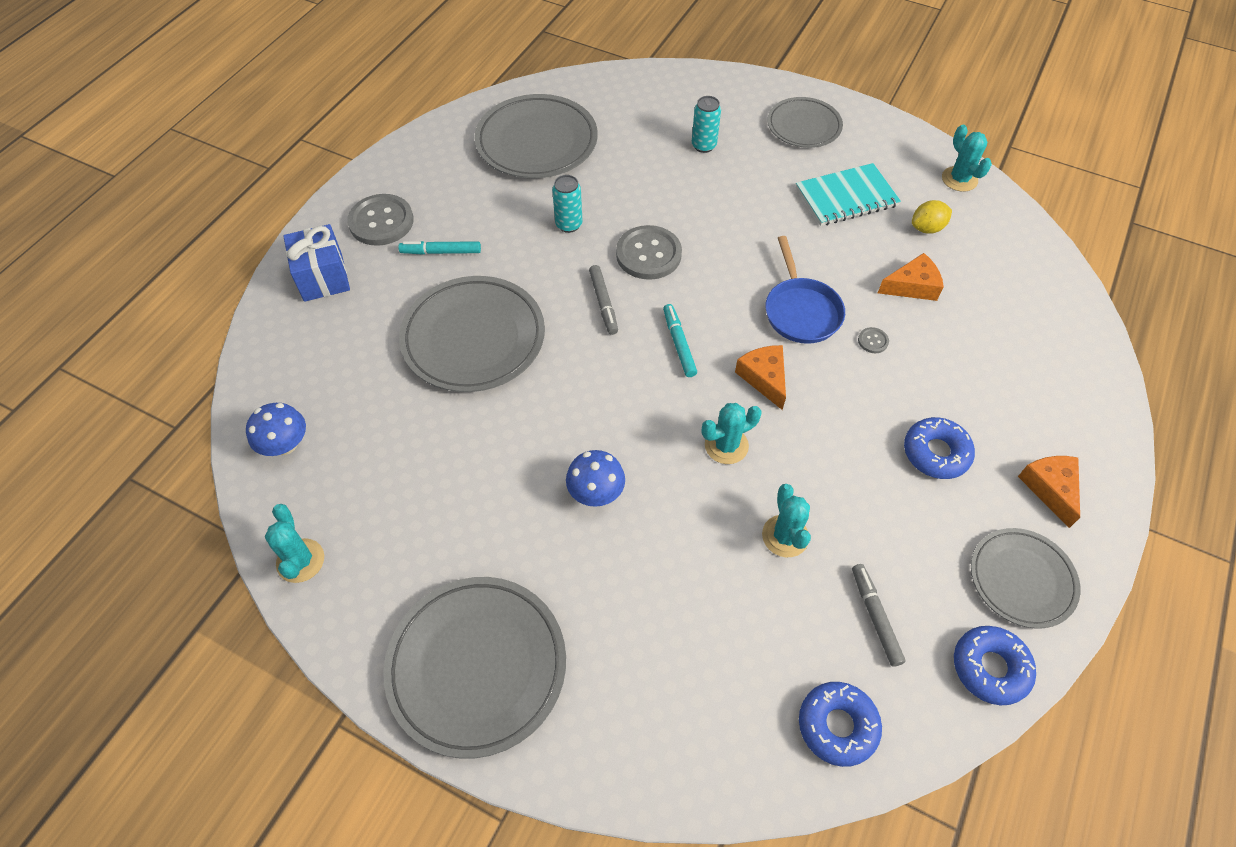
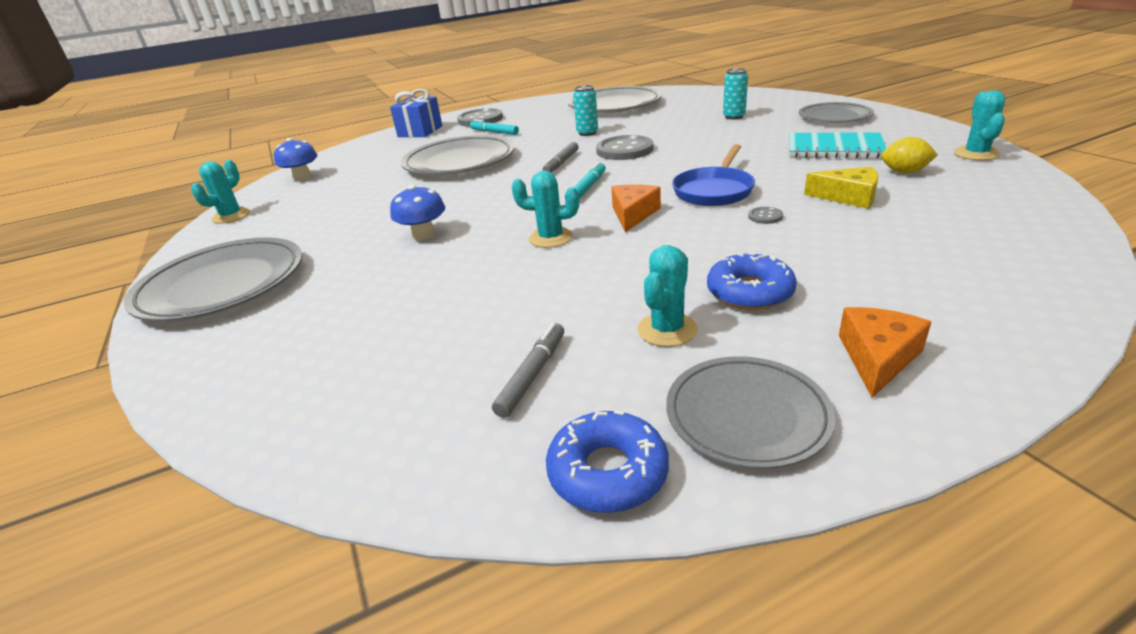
camera: 40 degrees right, 25 degrees down
turquoise cactus [762,484,811,557] -> turquoise cactus moved to [638,245,698,347]
blue donut [799,682,882,767] -> none
orange cheese [878,253,944,301] -> yellow cheese [804,167,878,209]

